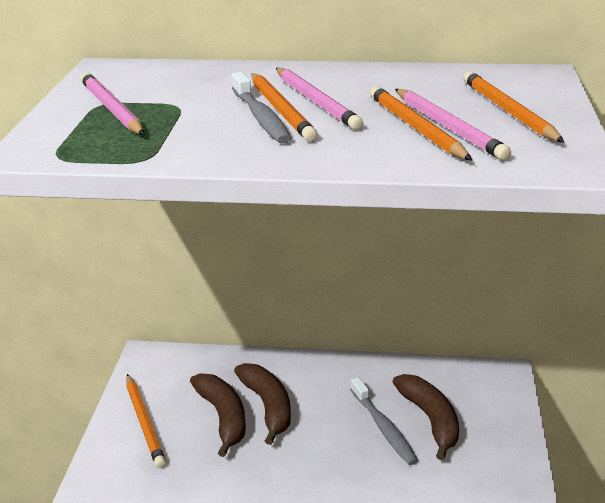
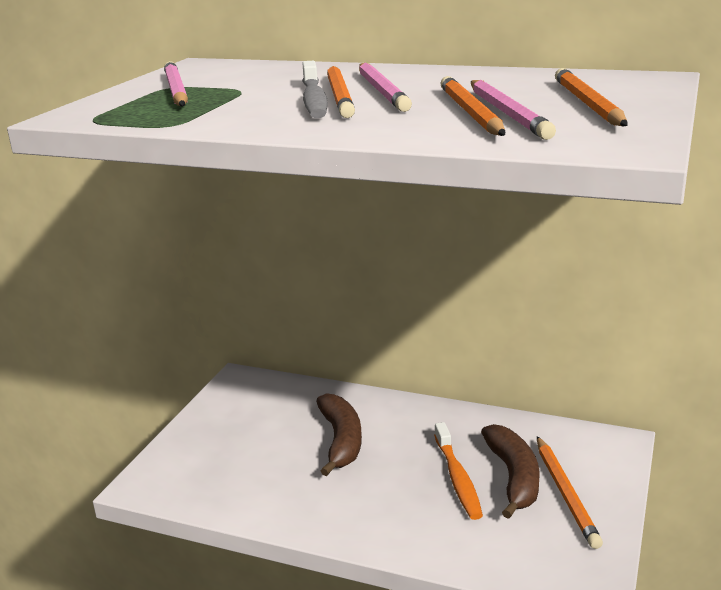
camera: 15 degrees right, 5 degrees down
orange pencil [126,374,166,468] -> orange pencil moved to [537,436,603,549]
brown banana [190,373,246,457] -> none
grey toothbrush [350,377,418,465] -> orange toothbrush [434,422,483,520]

